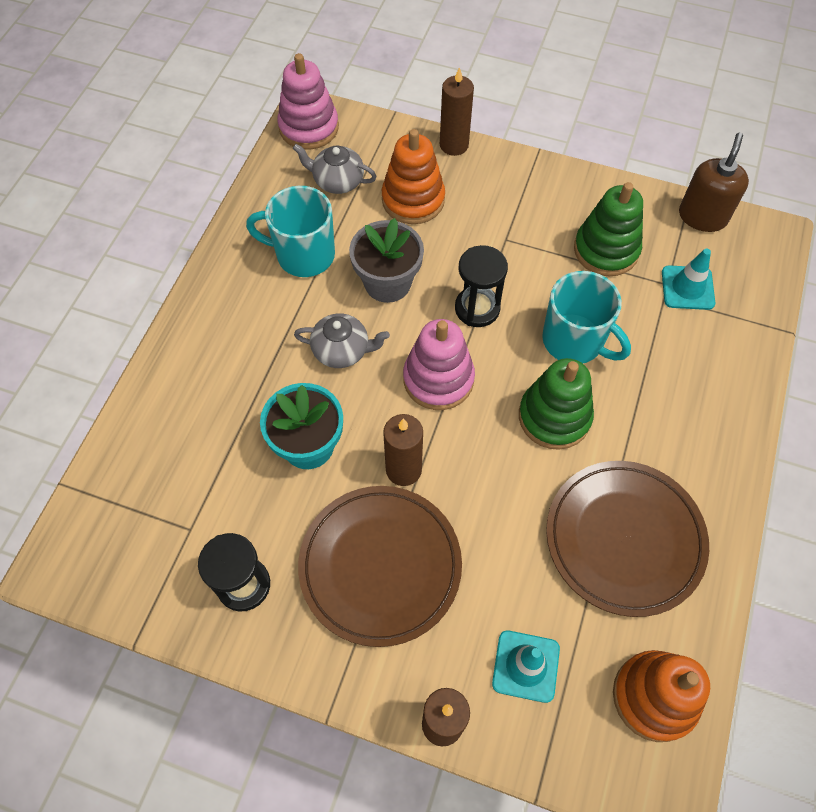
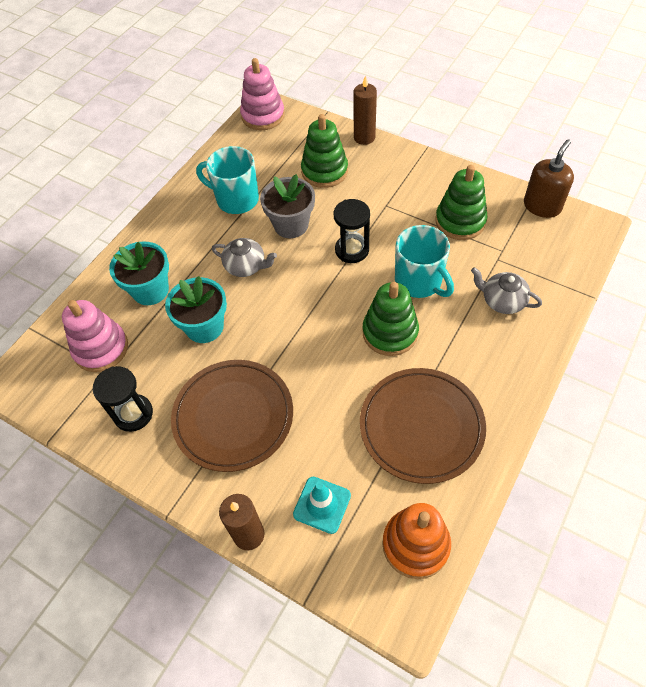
camera: 15 degrees right, 5 degrees down
grey teapot [293,144,377,194] -> grey teapot moved to [471,267,542,314]
orange stacking toy [382,129,445,224] -> green stacking toy [301,114,348,188]
brown candle [383,414,423,486] -> none
pink stacking toy [403,319,475,410] -> pink stacking toy moved to [62,300,128,372]
turquoise traffic cone [662,248,715,310] -> none
none -> turquoise flower pot [109,241,169,305]

